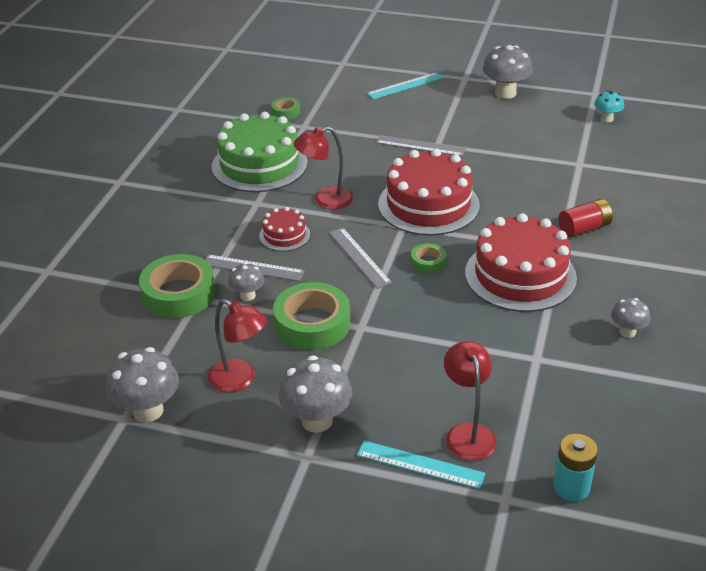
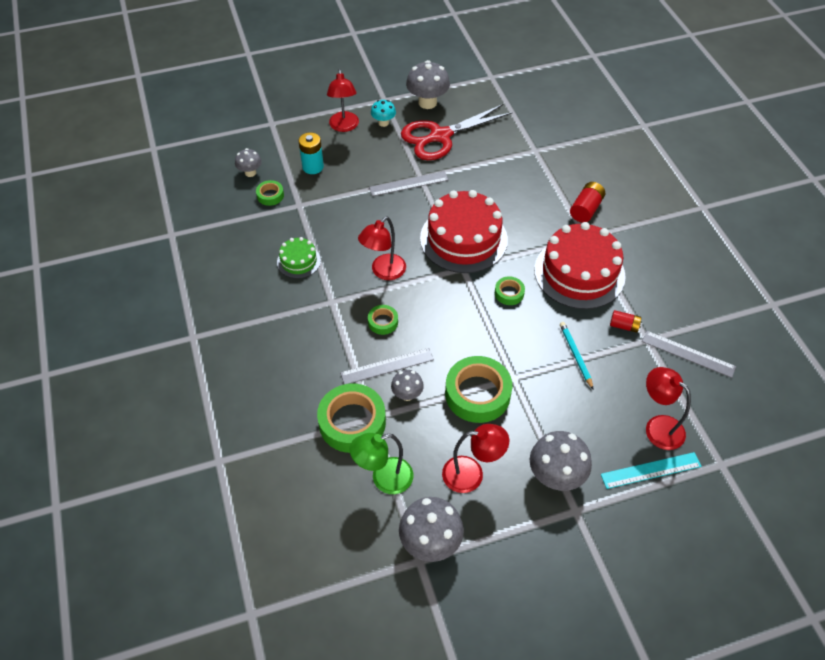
camera: 35 degrees left, 15 degrees up
green cake [212,112,308,192] -> green cake [277,237,321,279], size x0.49
red cake [259,207,310,251] -> green tape [368,305,398,335]
grey ruler [329,228,392,289] -> grey ruler moved to [642,331,736,378]
turquoise ruler [367,72,443,99] -> red lamp [327,69,359,132]
turquoise battery [554,434,598,502] -> turquoise battery moved to [298,132,324,174]
turquoise mushroom [594,90,624,122] -> turquoise mushroom moved to [371,100,396,127]
grey mushroom [611,298,650,338] -> grey mushroom moved to [235,148,262,177]
none -> green lamp [350,433,413,494]
none -> red scissors [401,104,513,160]
none -> turquoise pencil [560,322,594,390]
none -> red battery [610,310,642,333]

